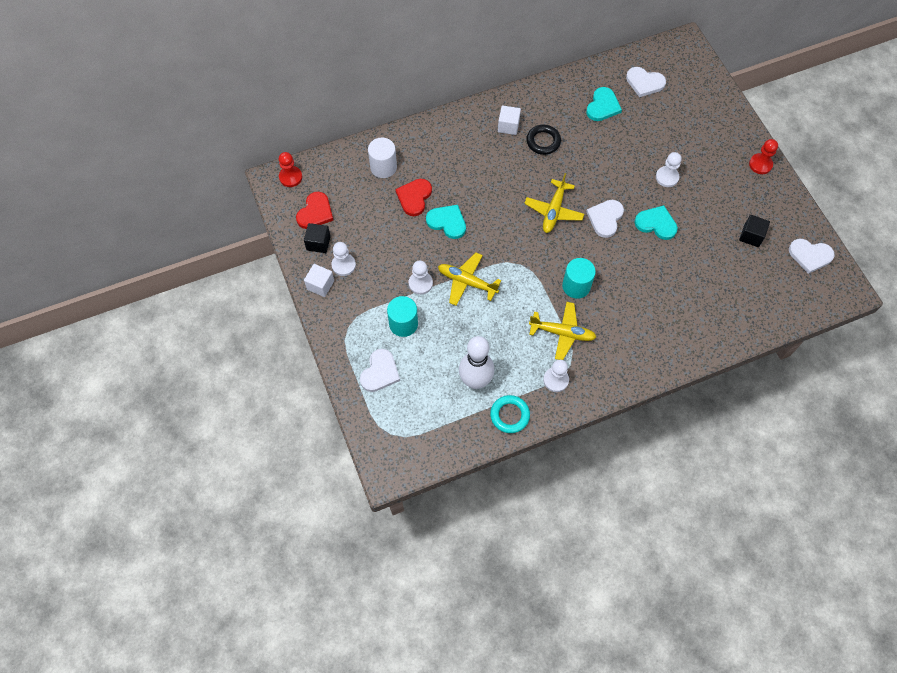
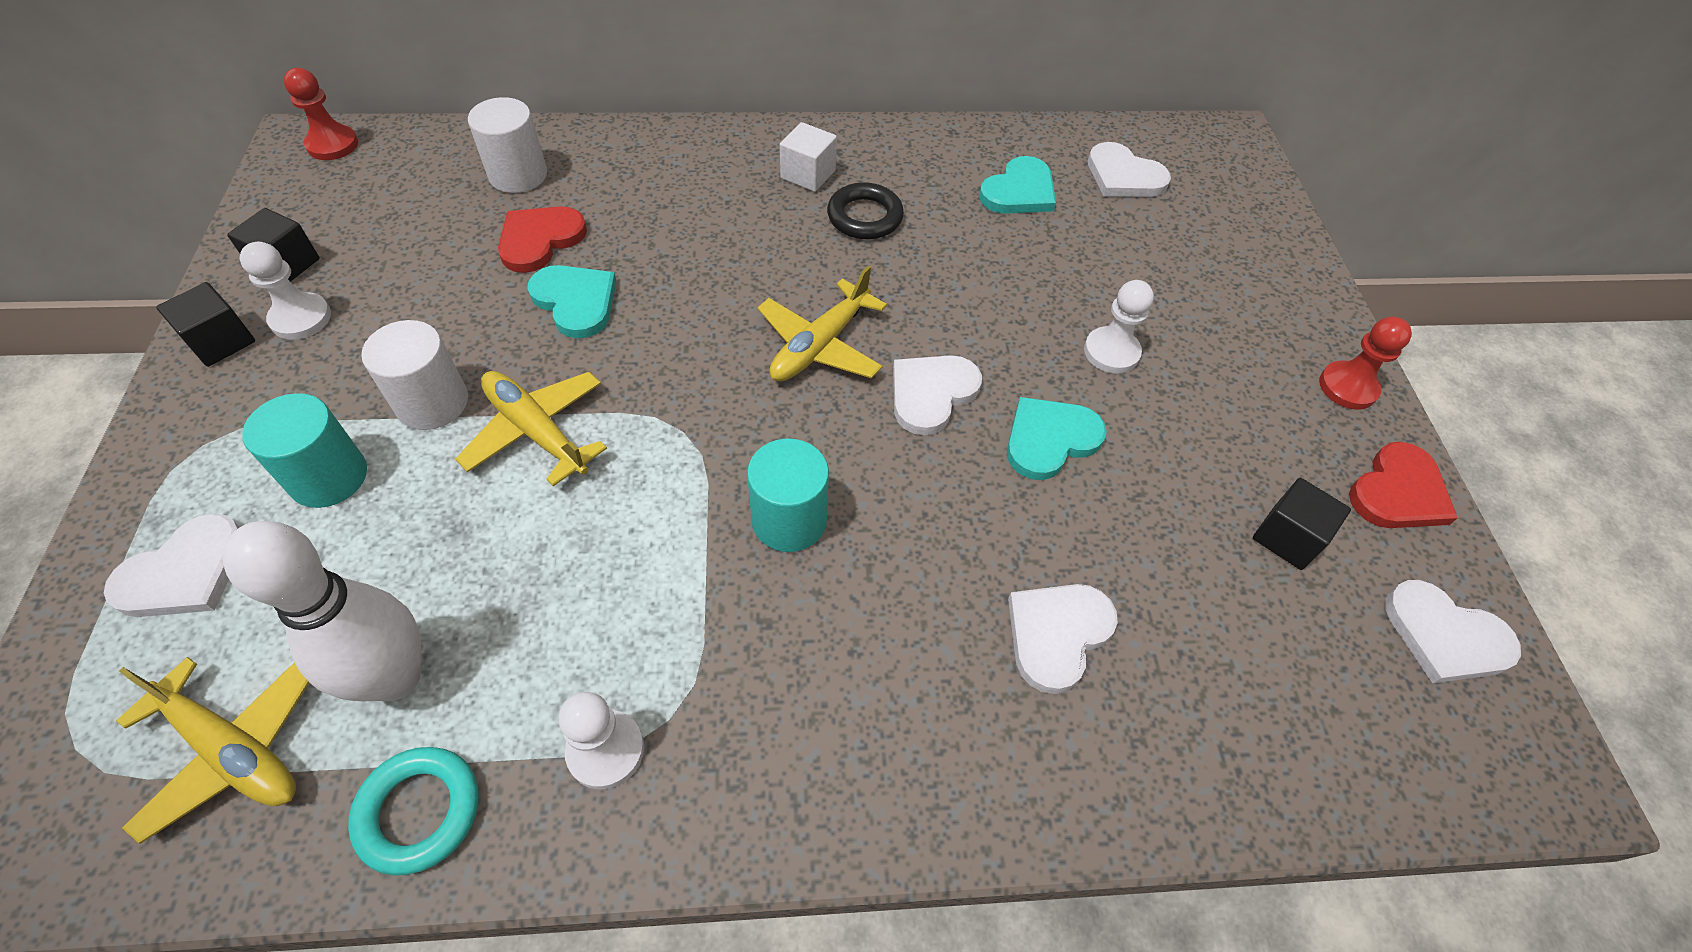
camera: 15 degrees right, 10 degrees down
red heart [296,192,333,229] -> red heart moved to [1349,442,1458,528]
white cube [304,264,334,297] -> black cube [156,282,255,367]
white pawn [409,261,433,295] -> white cylinder [361,320,468,430]
yellow plane [529,302,596,360] -> yellow plane moved to [116,657,310,844]
turquoise heart [634,205,678,240] -> turquoise heart turned 75 degrees counterclockwise [1007,397,1107,480]
none -> white heart [1008,584,1118,694]

